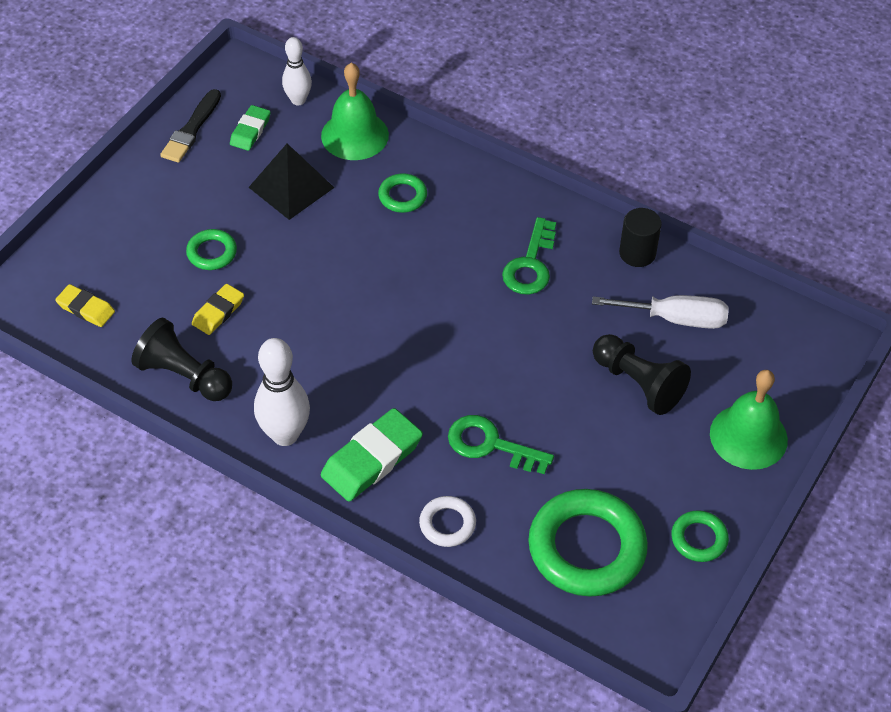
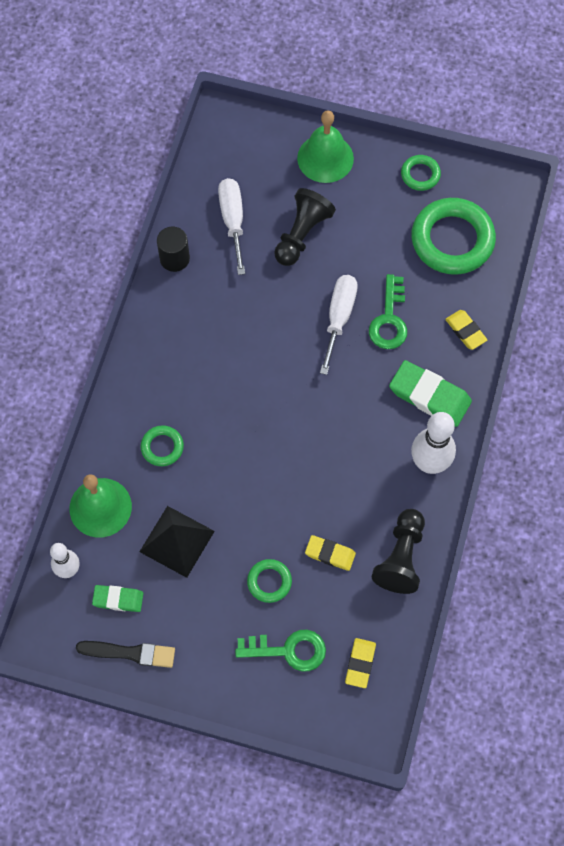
camera: 105 degrees left, 15 degrees up
white ring [419,496,476,547] -> yellow eraser [445,310,487,350]
green key [502,217,556,295] -> green key moved to [235,630,326,672]
none -> white screwdriver [320,275,358,375]

